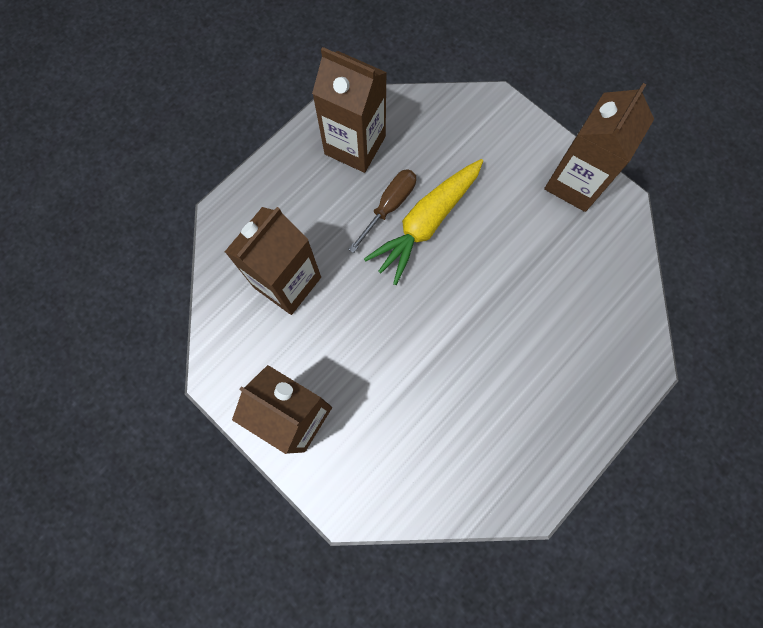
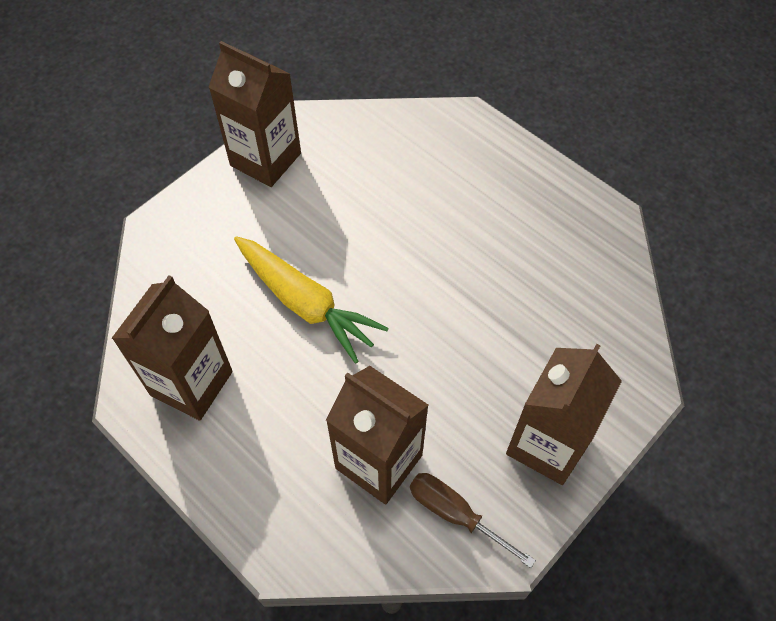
camera: 90 degrees left, 15 degrees down
brown screwdriver [348,169,416,253] -> brown screwdriver moved to [410,473,536,568]

